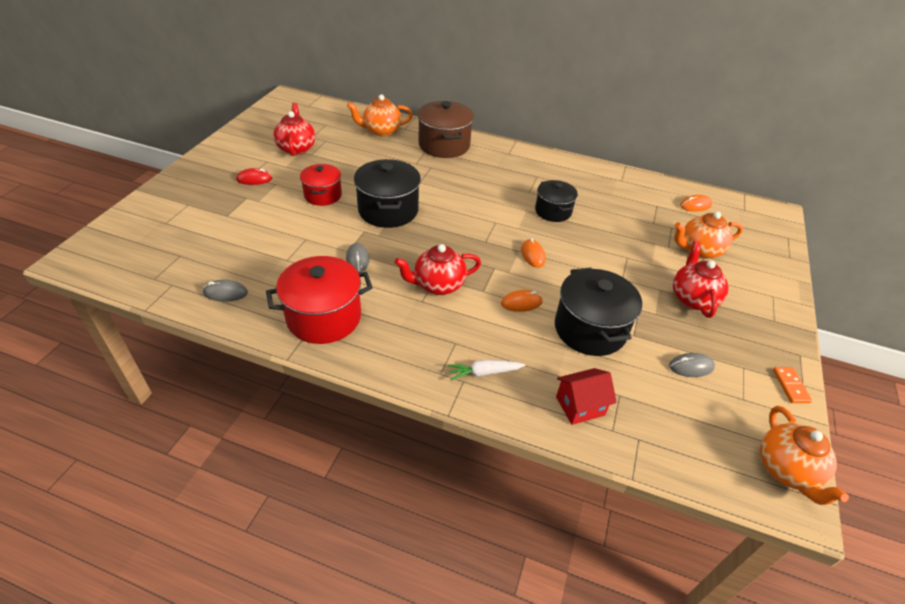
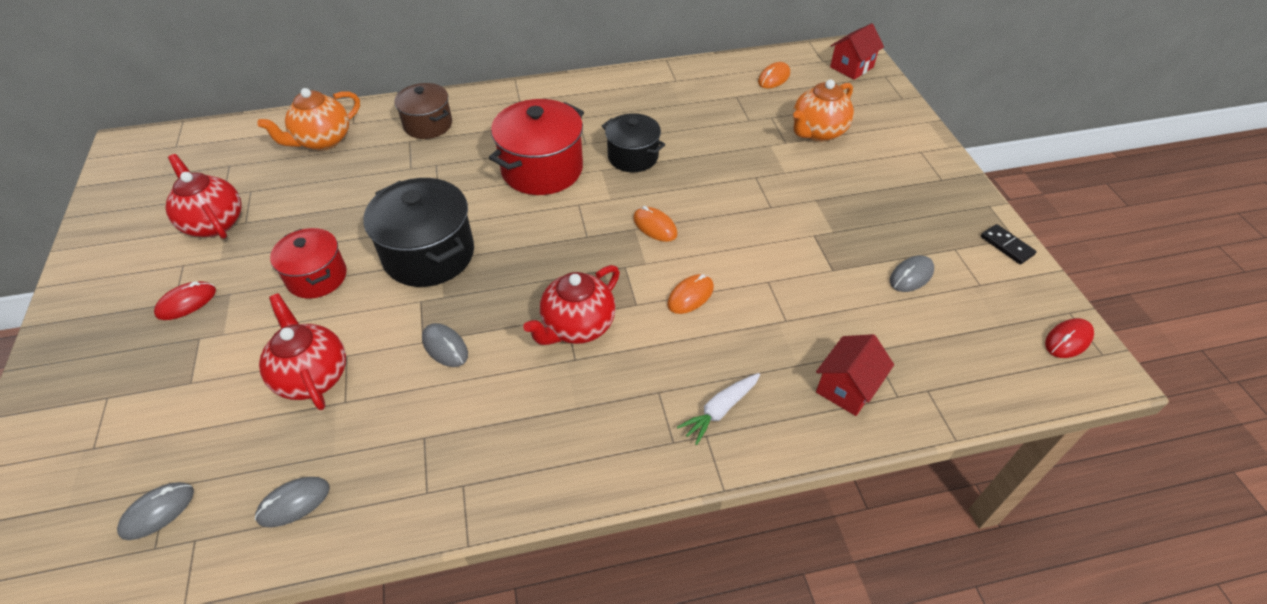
camera: 30 degrees left, 5 degrees up
red pot [266,256,373,344] -> red pot moved to [489,99,584,195]
brown pot [417,101,474,158] -> brown pot [394,83,452,139], size x0.63
black pot [555,267,642,356] -> none
red teapot [673,241,729,318] -> red teapot moved to [259,293,346,410]
orange teapot [760,406,849,505] -> red mouse [1045,318,1094,358]
orange domino [773,367,812,403] -> black domino [981,224,1037,264]
none -> grey mouse [117,482,194,540]
none -> red house [830,23,884,80]

